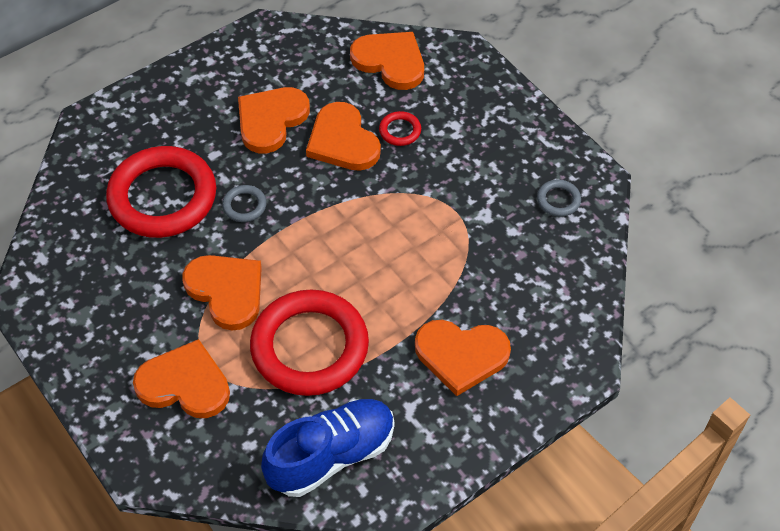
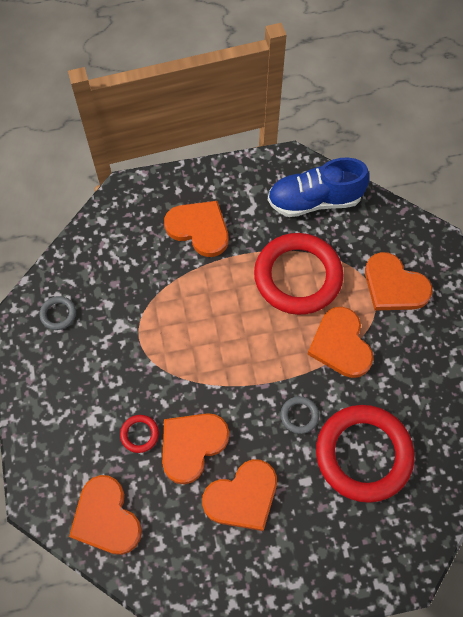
camera: 155 degrees left, 10 degrees up
orange heart [306,102,381,171] -> orange heart turned 135 degrees counterclockwise [162,413,229,485]

